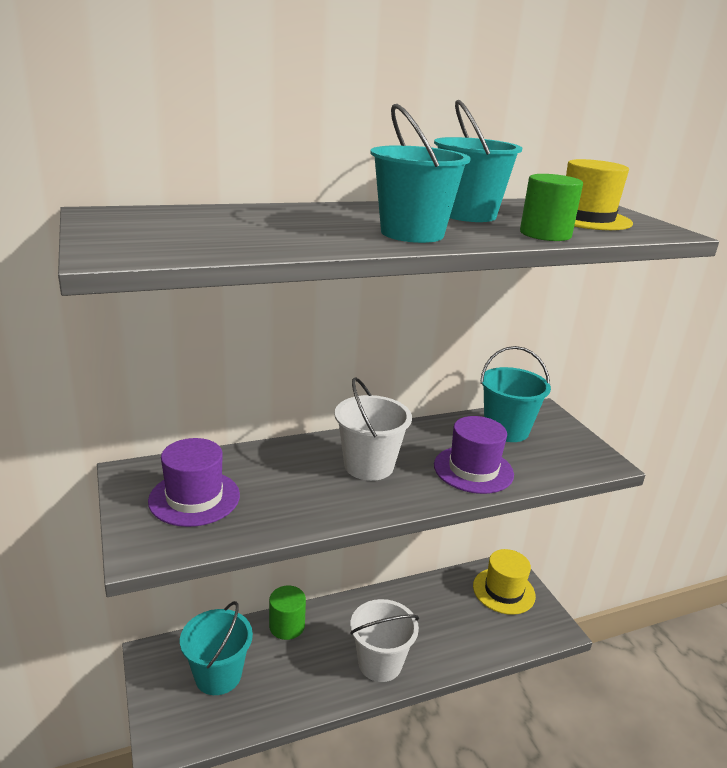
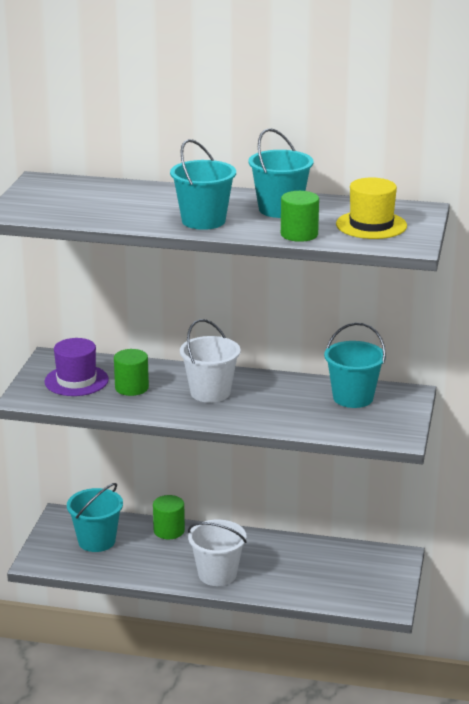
camera: 35 degrees right, 0 degrees up
purple hat [434,416,514,494] -> none
yellow hat [473,549,536,615] -> none
none -> green cylinder [114,349,149,396]

